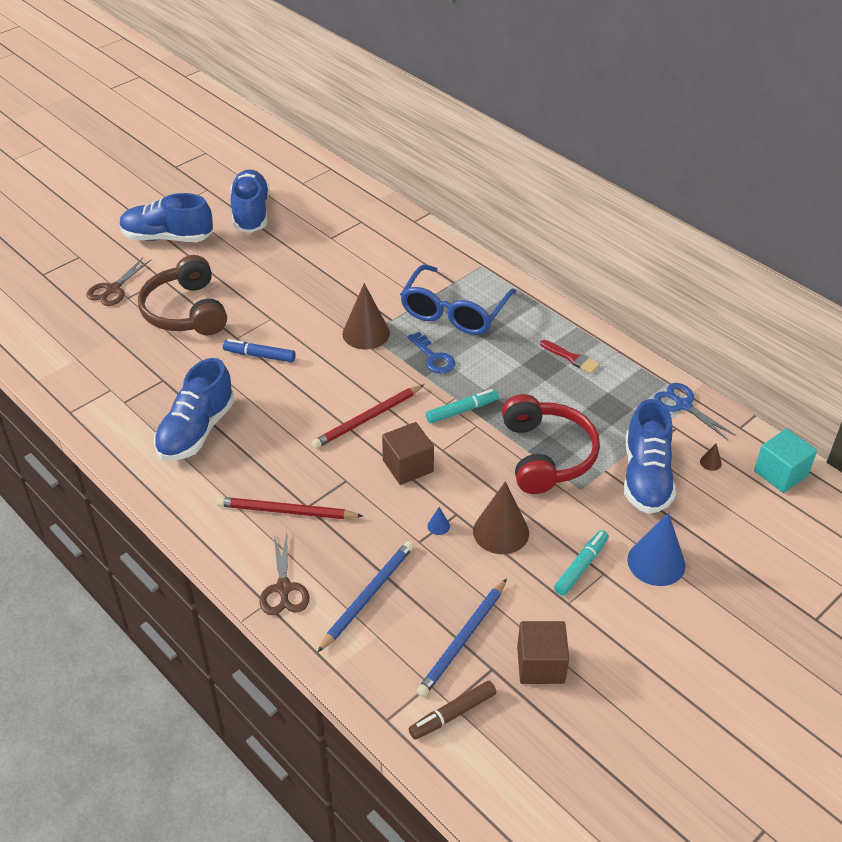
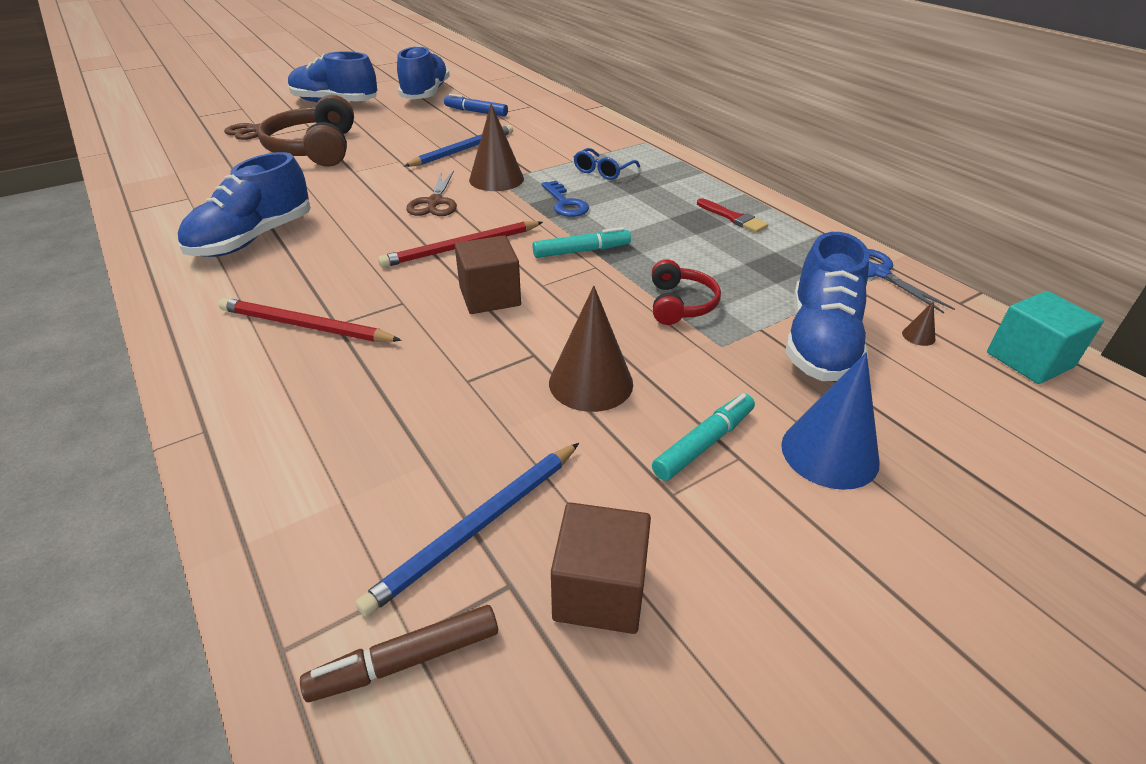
camera: 10 degrees right, 5 degrees down
blue marker [223,339,296,363] -> blue marker moved to [444,94,508,116]
brown scissors [259,533,310,615] -> brown scissors moved to [406,171,457,216]
blue pencil [317,541,414,653] -> blue pencil moved to [404,125,513,167]
blue glasses [400,264,516,335] -> blue glasses [574,148,640,180], size x0.48
blue cone [427,507,450,535] -> none
red headphones [502,394,600,494] -> red headphones [652,259,721,325], size x0.54

